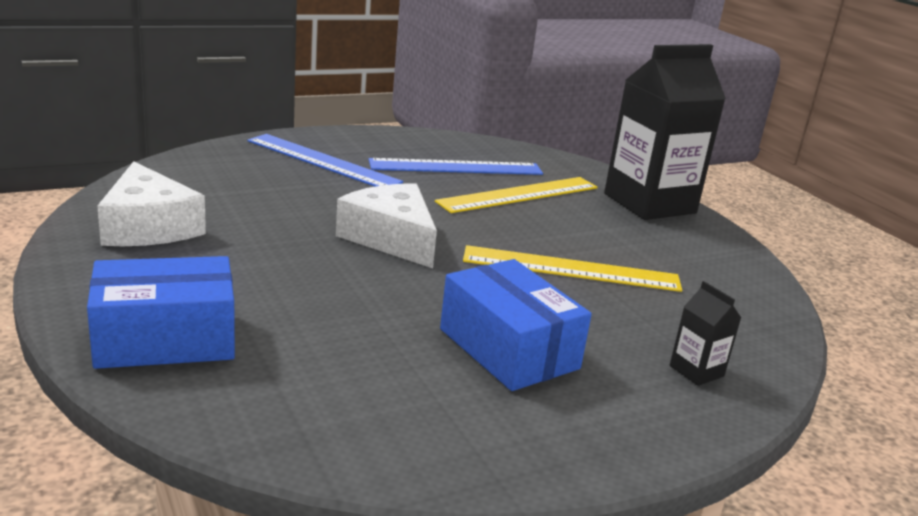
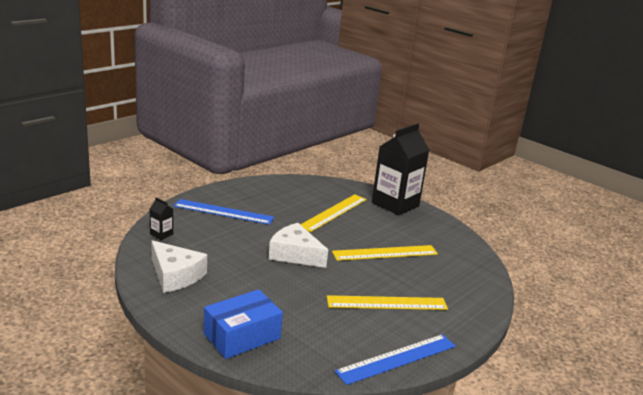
camera: 20 degrees left, 0 degrees up
blue ruler [369,158,543,175] -> blue ruler moved to [335,334,456,385]
blue box [440,259,592,391] -> yellow ruler [327,295,448,310]
black carton [670,281,741,386] -> black carton moved to [150,197,173,240]

